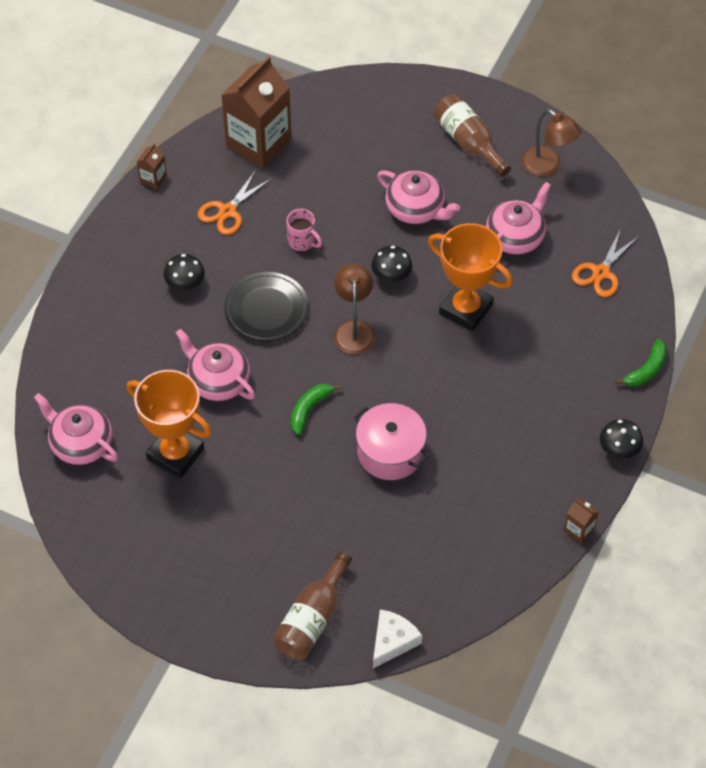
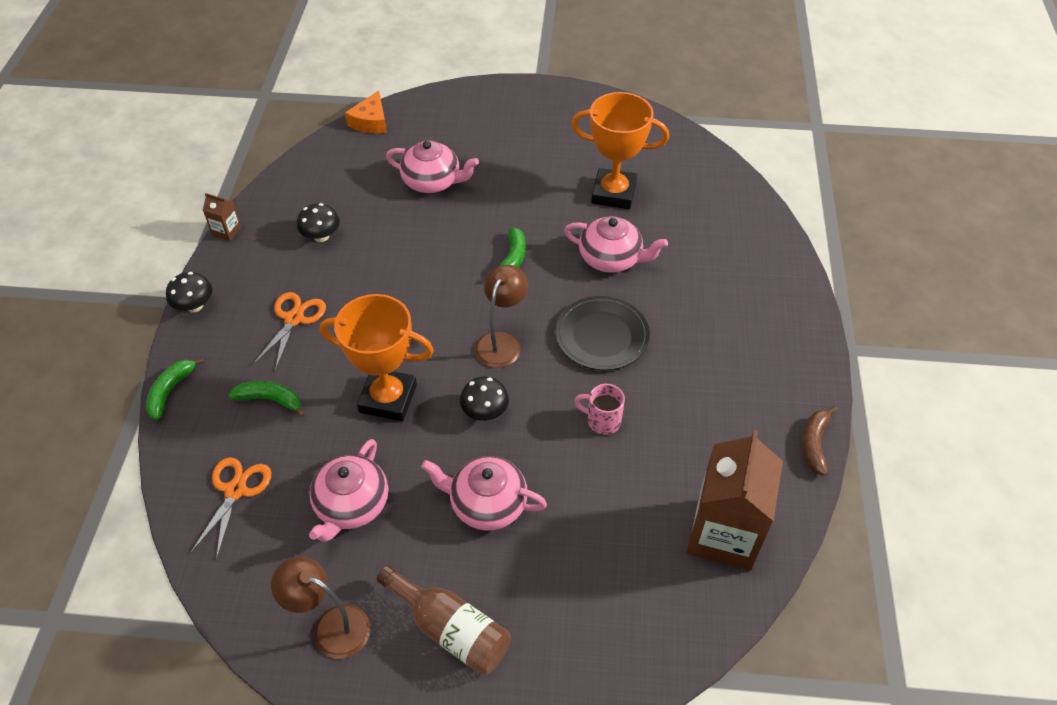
camera: 160 degrees right, 5 degrees down
pink teapot [34,393,118,465] -> pink teapot moved to [386,140,479,193]
brown carton [137,143,167,189] -> brown banana [802,406,838,476]
black mushroom [163,254,205,290] -> black mushroom moved to [297,203,340,242]
orange scissors [198,170,272,235] -> orange scissors moved to [253,292,326,371]
brown bottle [273,551,352,660] -> none
brown lamp [334,263,375,355] -> brown lamp turned 135 degrees counterclockwise [475,265,528,368]
pink pot [353,403,429,480] -> none
white cheese [373,609,422,669] -> orange cheese [345,91,387,133]
none -> green banana [229,381,305,418]

